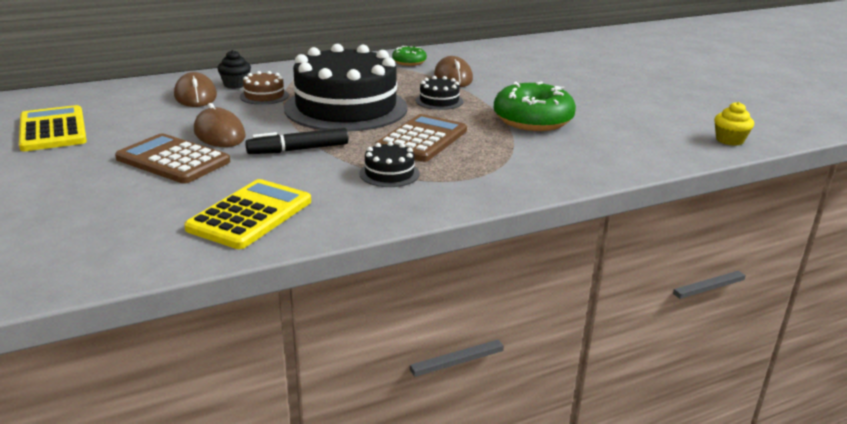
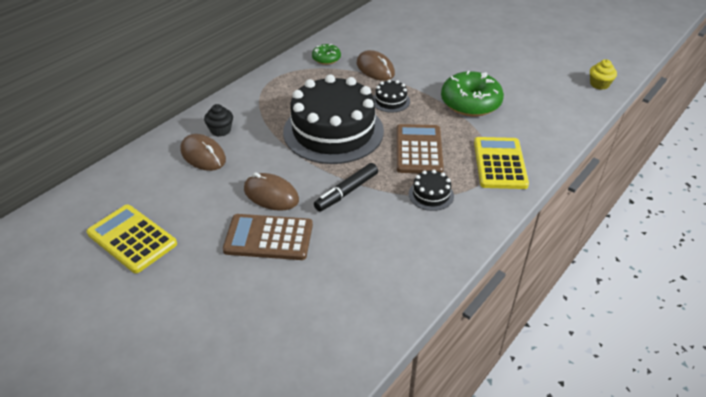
camera: 25 degrees left, 15 degrees up
yellow calculator [184,179,311,249] -> yellow calculator moved to [474,137,529,189]
brown cake [240,71,289,105] -> none

